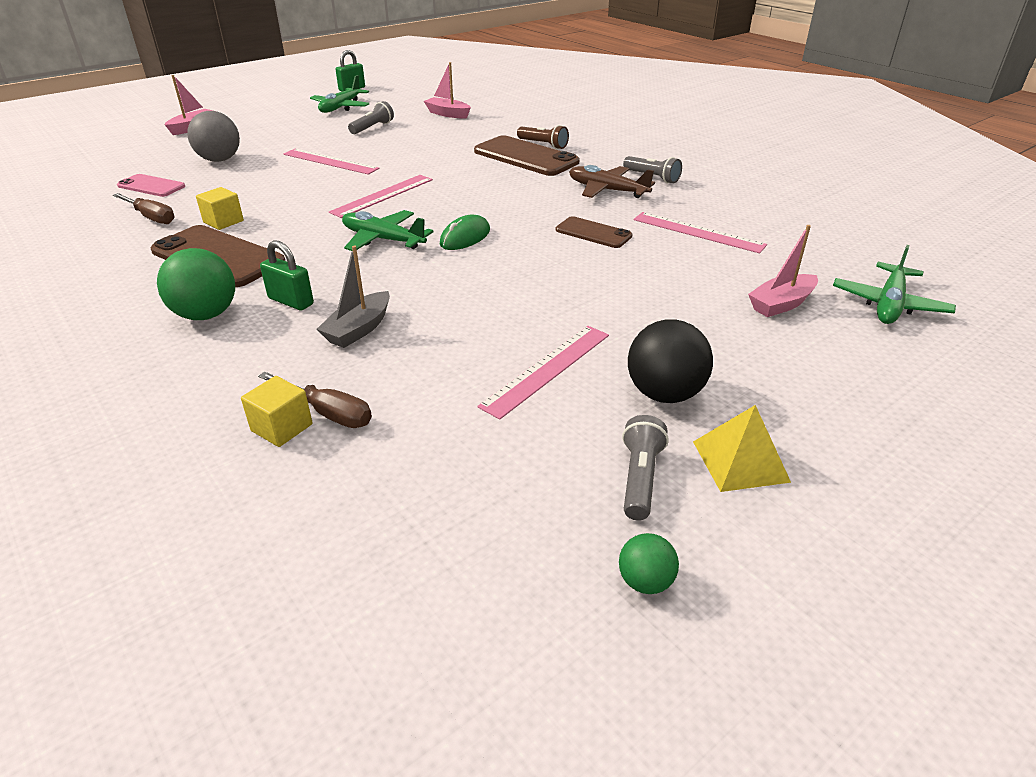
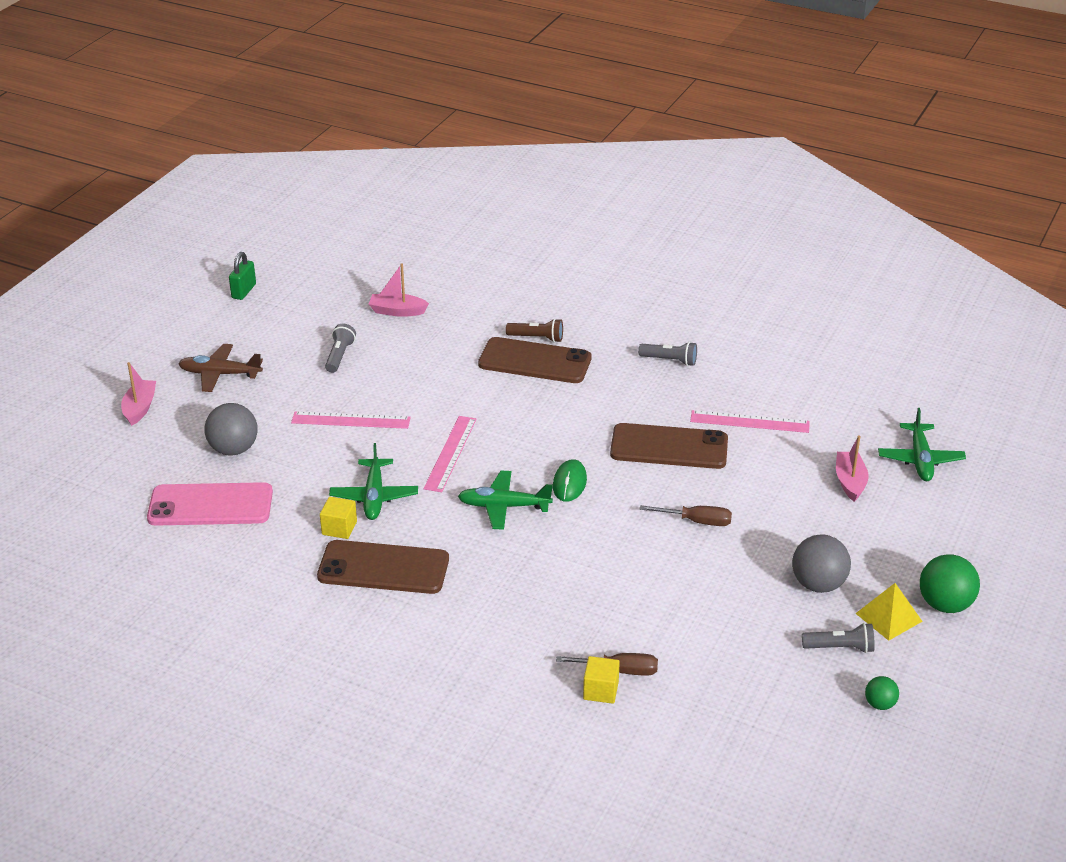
camera: 25 degrees left, 0 degrees up
brown screwdriver [113,193,175,224] -> brown screwdriver moved to [640,505,732,526]
pink phone [117,174,185,197] -> pink phone [147,482,273,526], size x1.76
green ball [157,248,235,320] -> green ball moved to [920,554,980,613]
green padlock [260,240,314,310] -> none
green plane [310,75,369,113] -> green plane moved to [329,443,418,520]
grey boat [317,246,390,348] -> none
pink ruler [477,326,609,420] -> none
brown phone [556,216,632,248] -> brown phone [610,423,728,469], size x1.76
brown plane [569,165,655,198] -> brown plane moved to [178,344,263,392]
grey flashlight [622,415,669,521] -> grey flashlight turned 105 degrees clockwise [802,623,875,653]
black ball [628,319,713,403] -> grey ball [792,534,851,593]
pink boat [748,225,818,317] -> pink boat turned 150 degrees clockwise [836,435,869,502]

